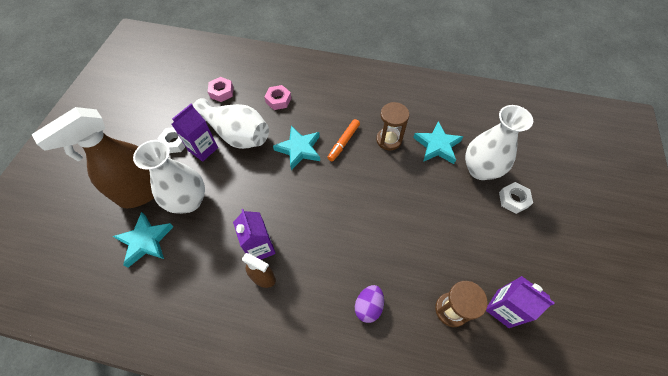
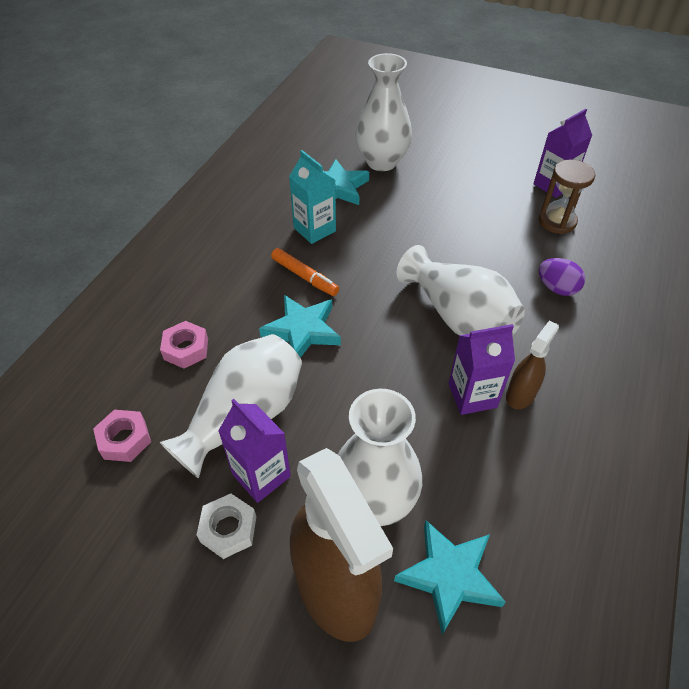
camera: 80 degrees left, 10 degrees down
brown hourglass [376,102,409,151] -> turquoise carton [289,150,336,244]
white nut [499,182,533,214] -> none
none -> white vase [397,245,525,336]

